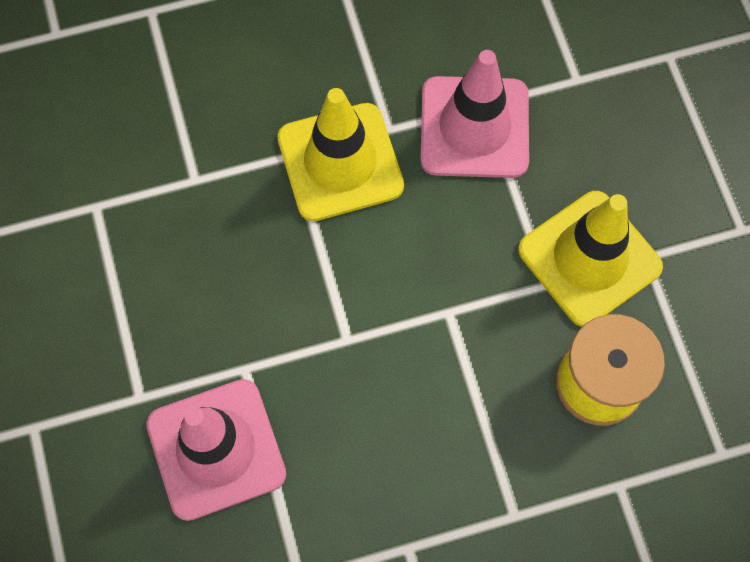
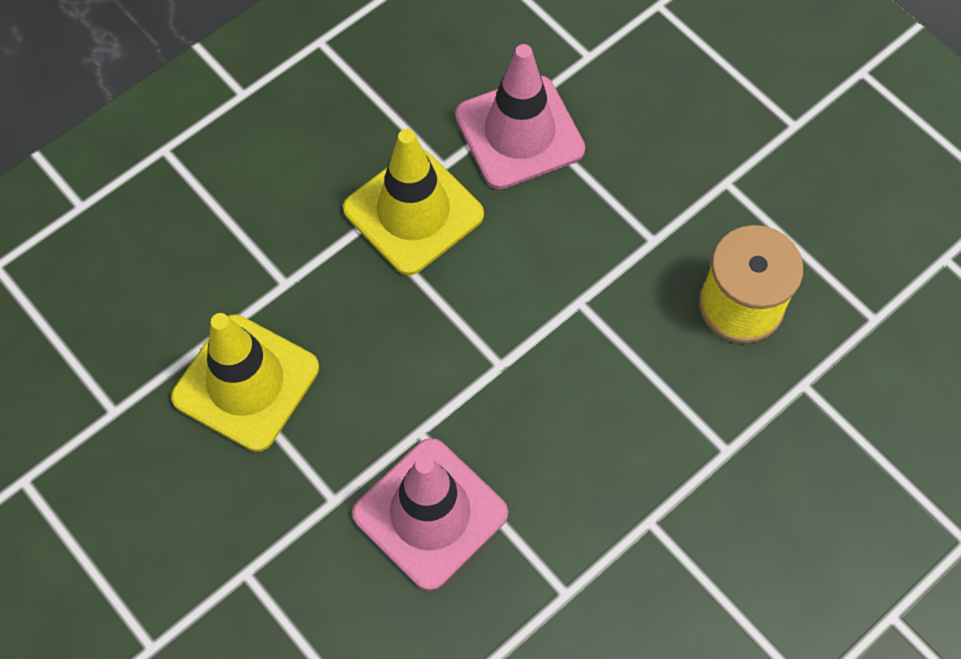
camera: 25 degrees left, 5 degrees down
yellow traffic cone [518,191,663,327] -> yellow traffic cone moved to [171,313,319,452]

